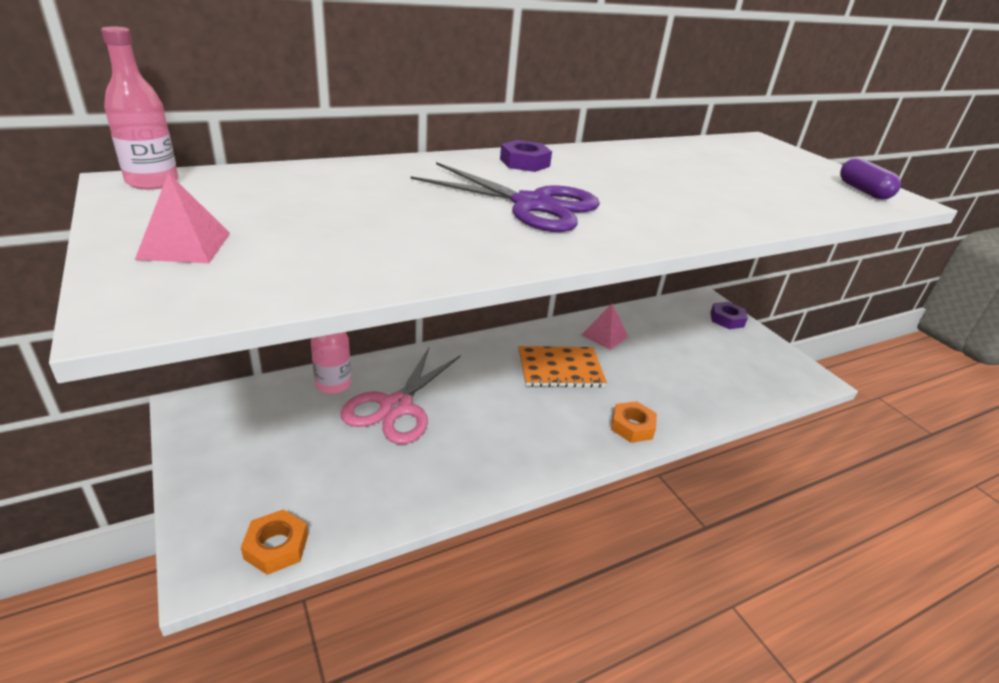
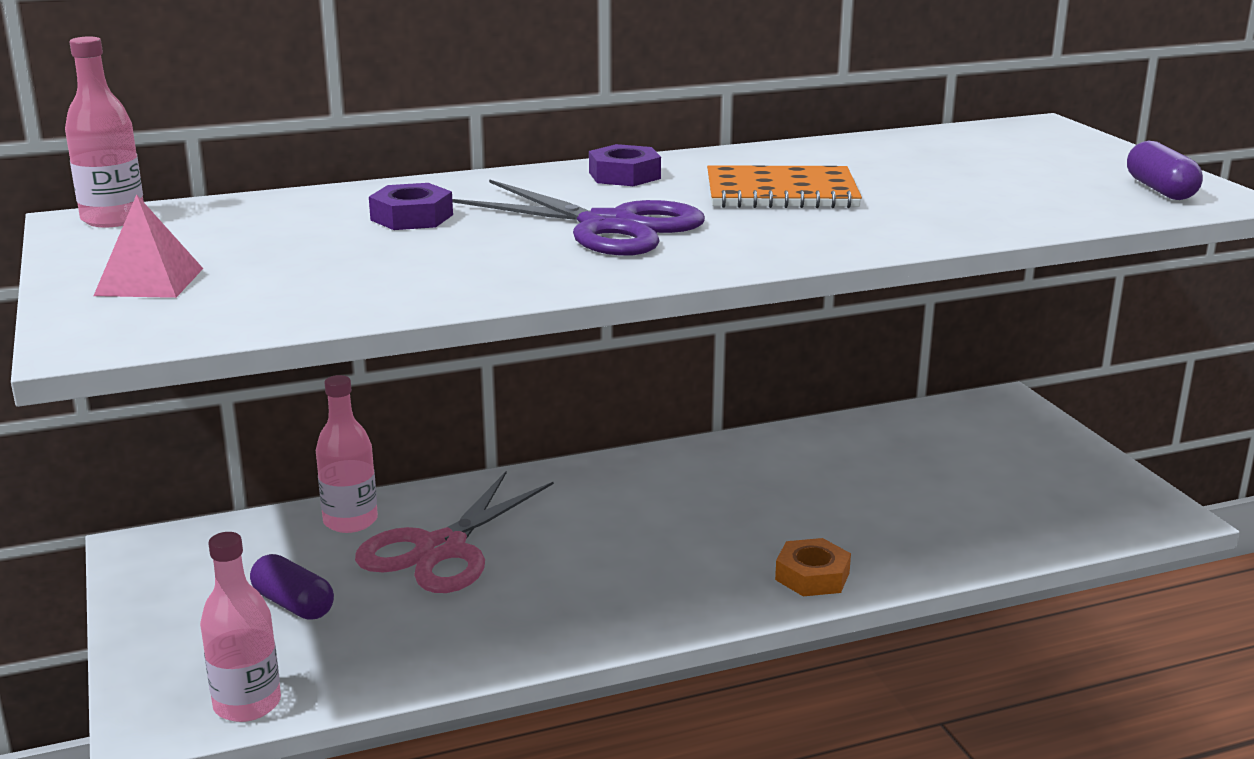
camera: 10 degrees right, 10 degrees down
orange nut [241,509,308,575] -> pink bottle [200,532,281,722]
orange notebook [518,346,607,387] -> orange notebook moved to [707,165,862,208]
pink pyramid [581,304,628,350] -> none
purple nut [710,302,748,329] -> purple nut moved to [369,183,453,230]
none -> purple capsule [250,554,334,620]

